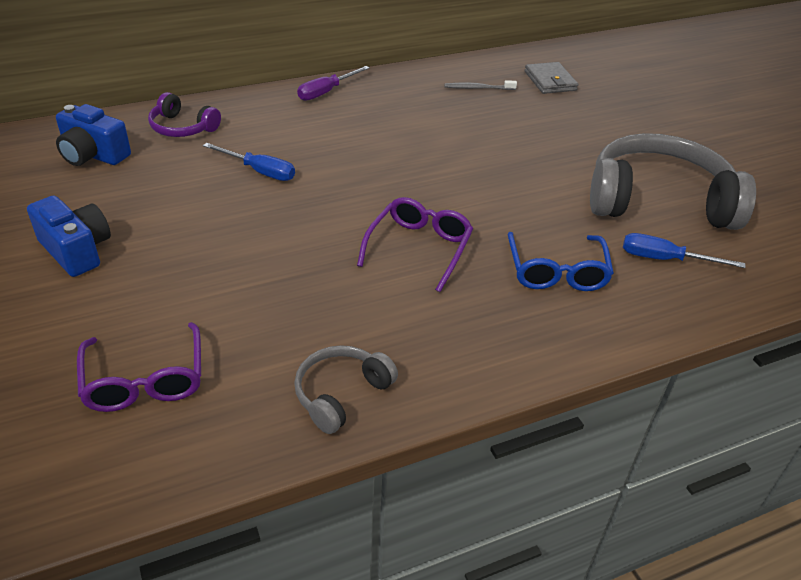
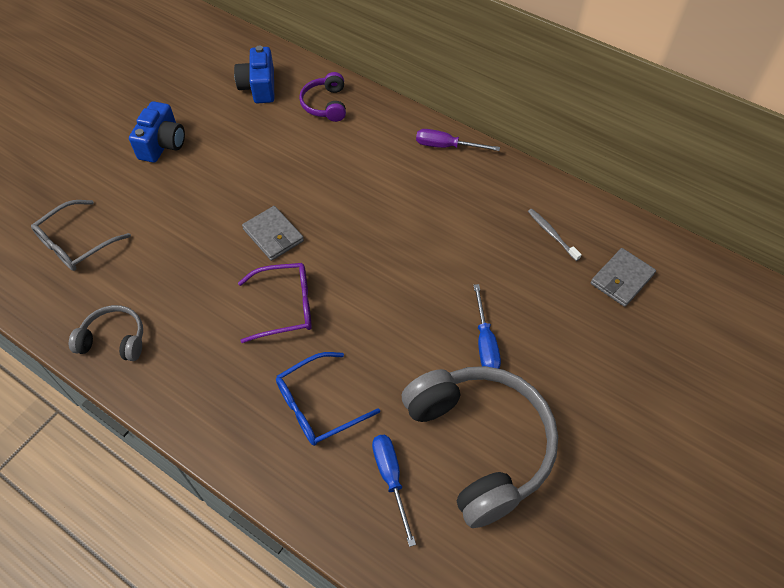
camera: 60 degrees right, 15 degrees up
purple glasses [77,322,201,412] -> grey glasses [31,200,131,271]
blue screwdriver [203,143,295,181] -> blue screwdriver moved to [473,284,501,369]
none -> grey wallet [242,206,304,261]

